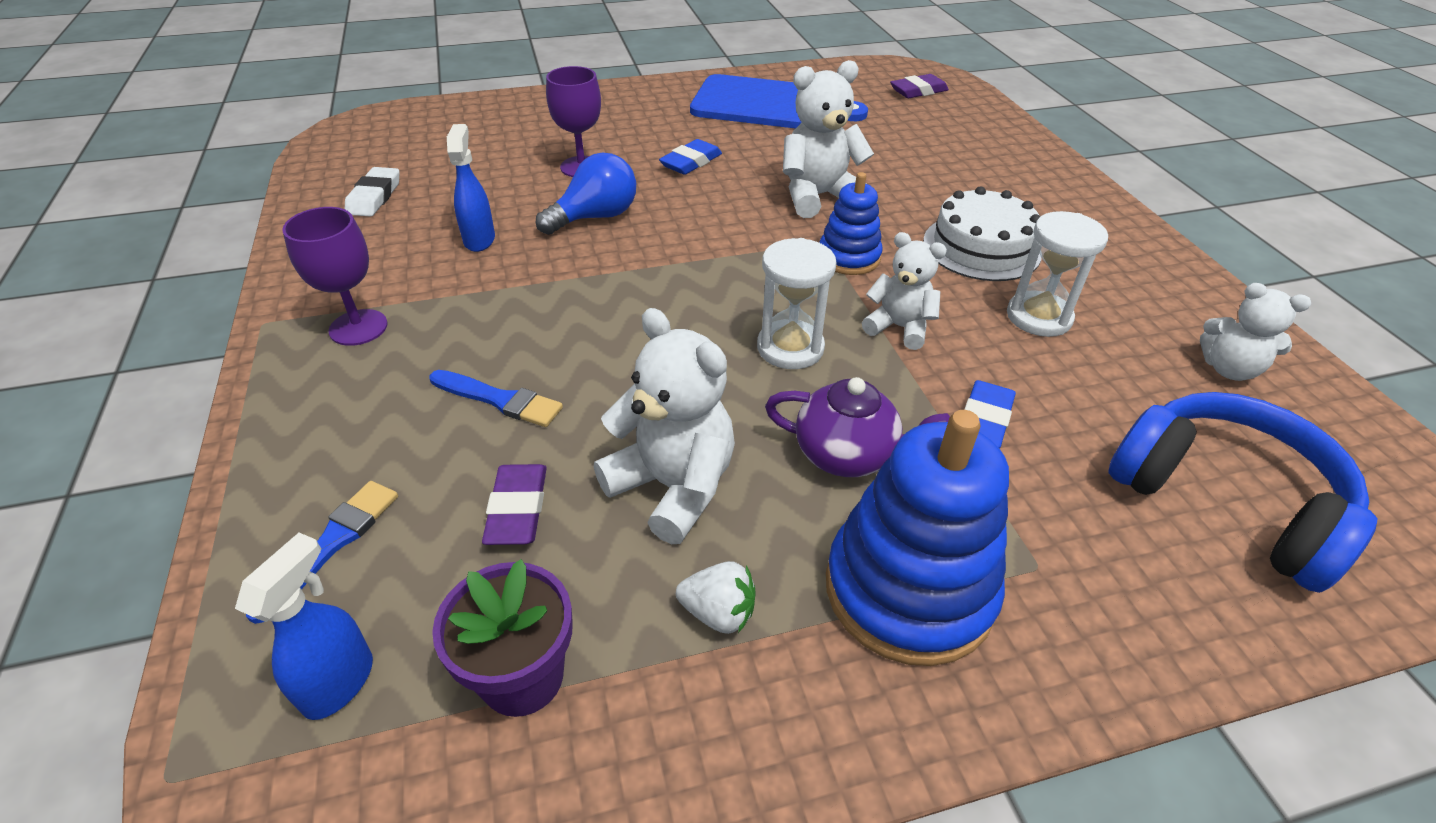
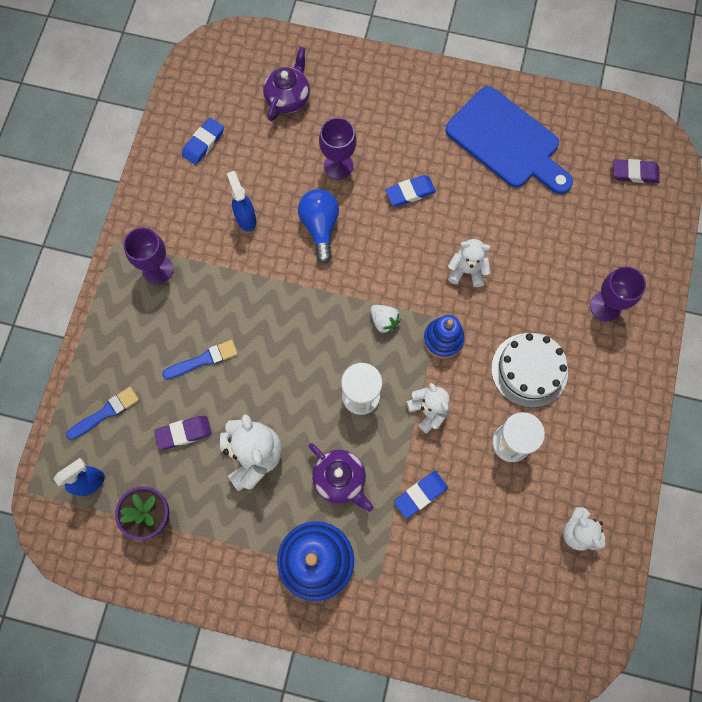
camera: 30 degrees right, 30 degrees up
white eraser [345,167,400,217] -> blue eraser [182,117,224,165]
blue brush [429,370,563,427] -> blue brush turned 75 degrees counterclockwise [162,340,238,379]
blue spray bottle [447,124,495,252] -> blue spray bottle turned 45 degrees counterclockwise [227,171,256,231]
purple eraser [482,464,547,545] -> purple eraser turned 45 degrees clockwise [154,416,212,450]
blue light bulb [536,153,636,235] -> blue light bulb turned 90 degrees counterclockwise [298,189,339,263]
white strawberry [676,561,756,634] -> white strawberry moved to [371,305,401,334]
white teddy bear [783,60,874,218] -> white teddy bear [448,239,490,287], size x0.63
blue headphones [1108,392,1378,593] -> none
none -> purple teapot [263,46,310,121]
none -> purple goblet [590,266,646,321]

